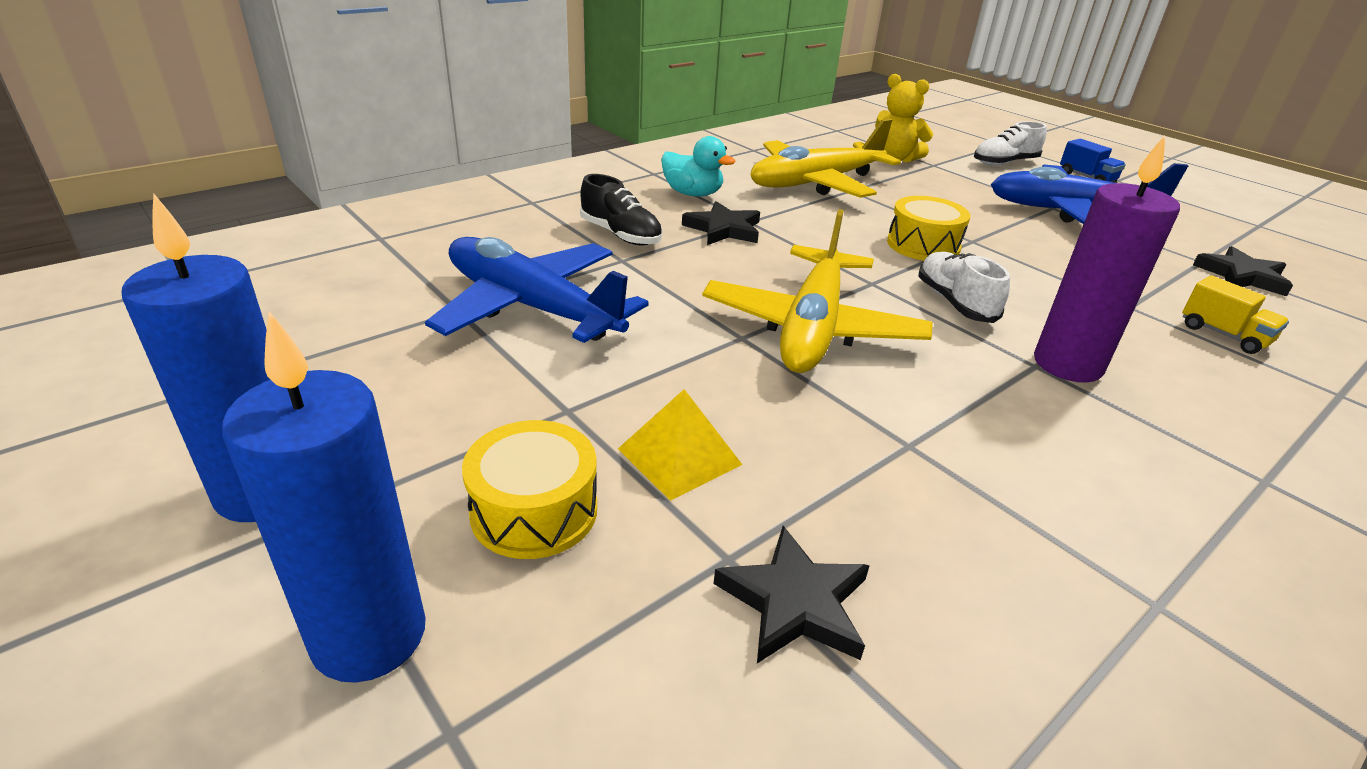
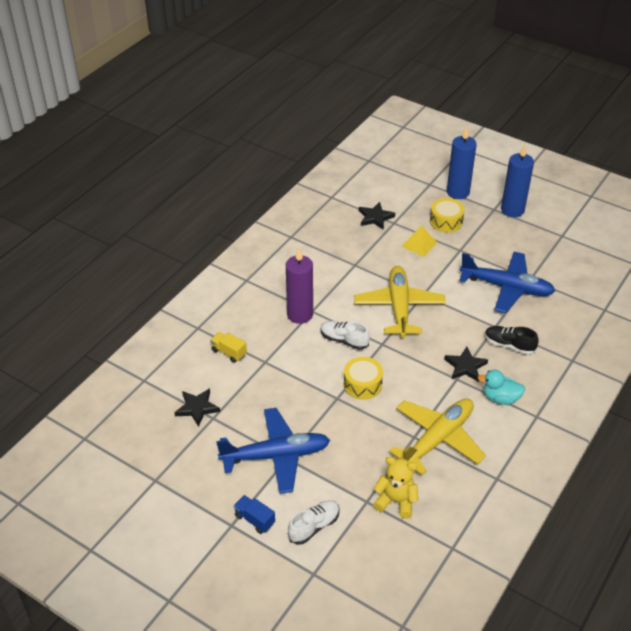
camera: 165 degrees right, 10 degrees up
white shoe [918,252,1010,323] -> white shoe turned 150 degrees clockwise [320,321,370,350]

